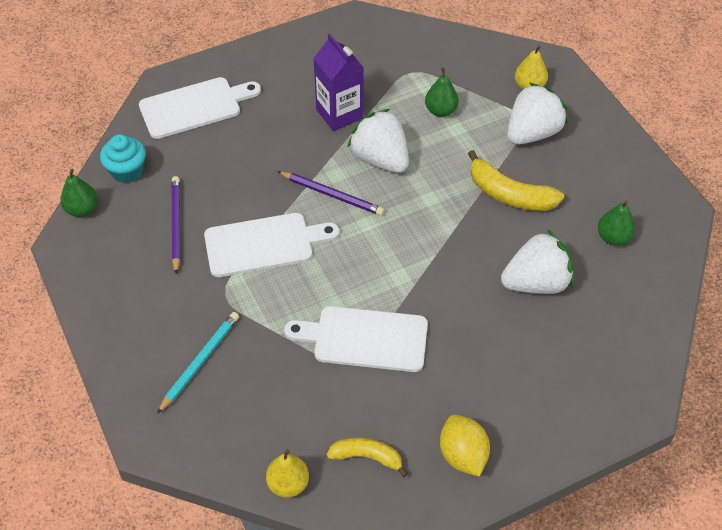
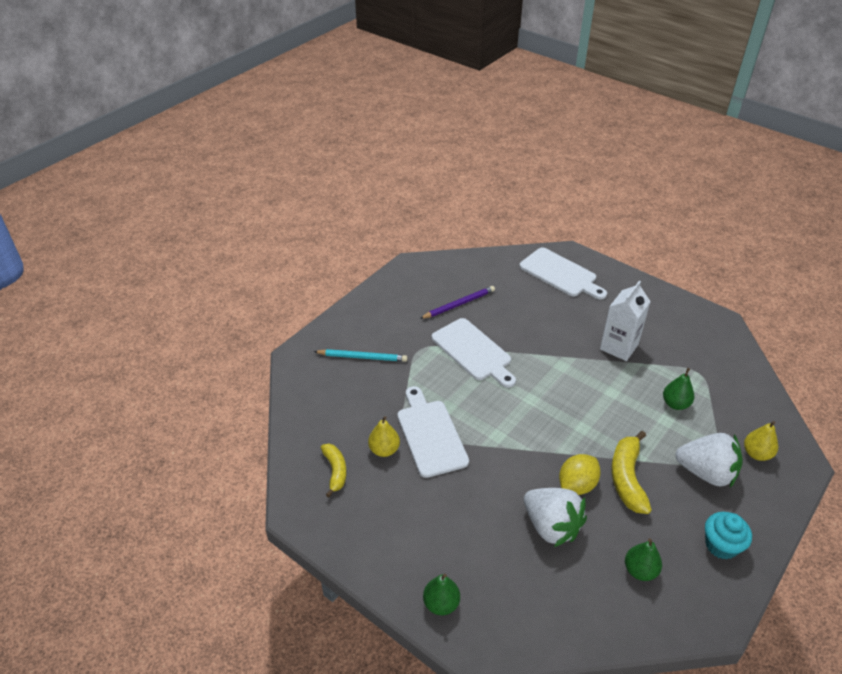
camera: 65 degrees right, 10 degrees down
green pear [60,169,98,217] -> green pear moved to [423,574,460,615]
turquoise cupcake [100,134,146,183] -> turquoise cupcake moved to [705,512,752,559]
yellow pear [266,449,309,498] -> yellow pear moved to [368,416,400,457]
purple pencil [277,171,384,216] -> none
purple carton [313,34,364,131] -> white carton [600,280,651,361]
white strawberry [347,109,409,173] -> none
yellow lemon [440,415,490,477] -> yellow lemon moved to [559,454,600,495]

